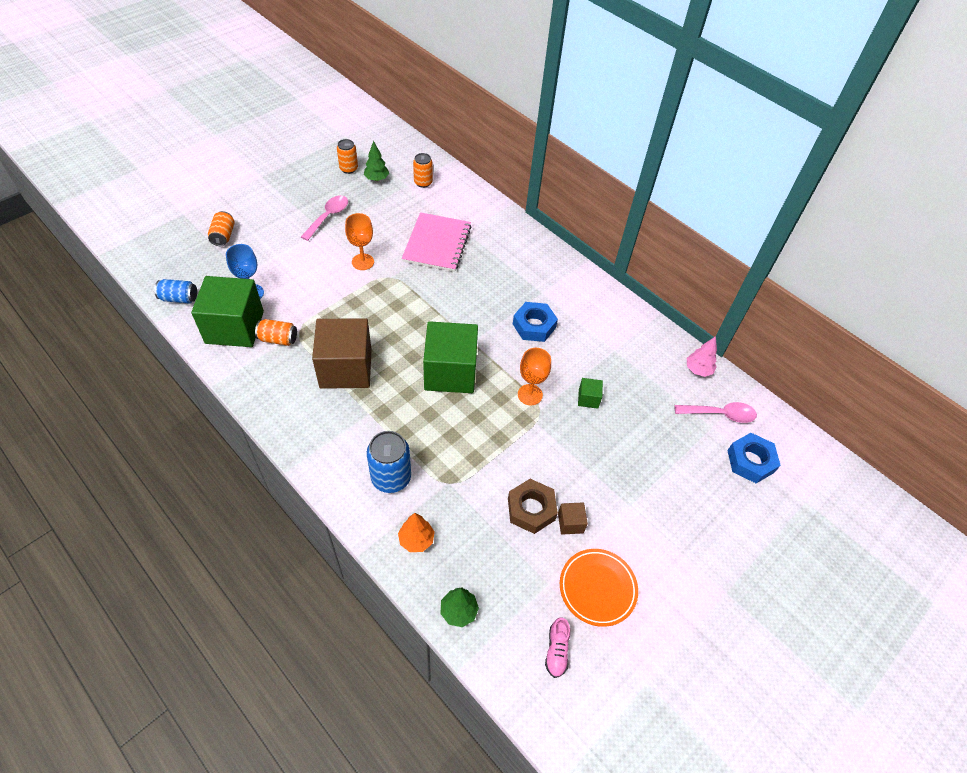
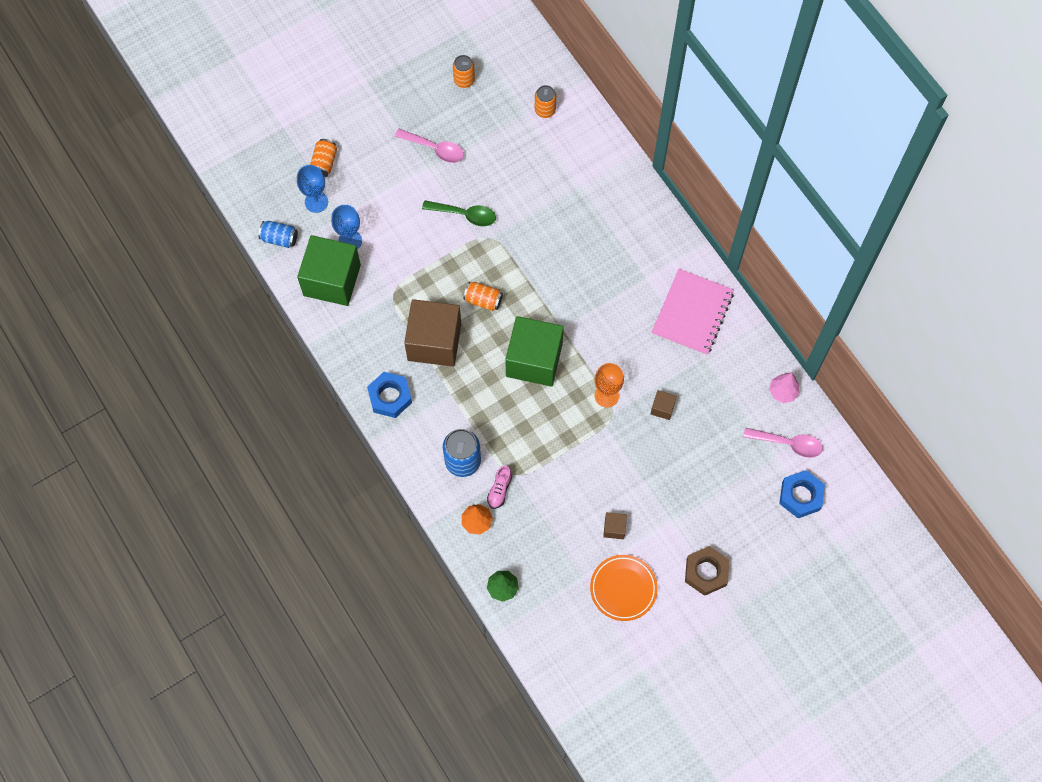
camera: 15 degrees right, 15 degrees up
orange can [255,319,297,346] -> orange can moved to [463,282,503,311]
pink spoon [301,195,348,241] -> pink spoon turned 75 degrees clockwise [395,129,464,163]
orange goblet [345,213,374,270] -> green spoon [422,200,496,226]
green tree [364,141,389,181] -> none
pink notebook [402,212,472,272] -> pink notebook moved to [651,269,734,356]
brown nut [508,479,558,534] -> brown nut moved to [685,546,729,596]
blue nut [513,302,558,342] -> blue nut moved to [367,372,412,418]
pink shoe [545,617,570,678] -> pink shoe moved to [487,465,512,509]
green cube [578,378,603,409] -> brown cube [651,390,677,420]
none -> blue goblet [297,165,328,213]

